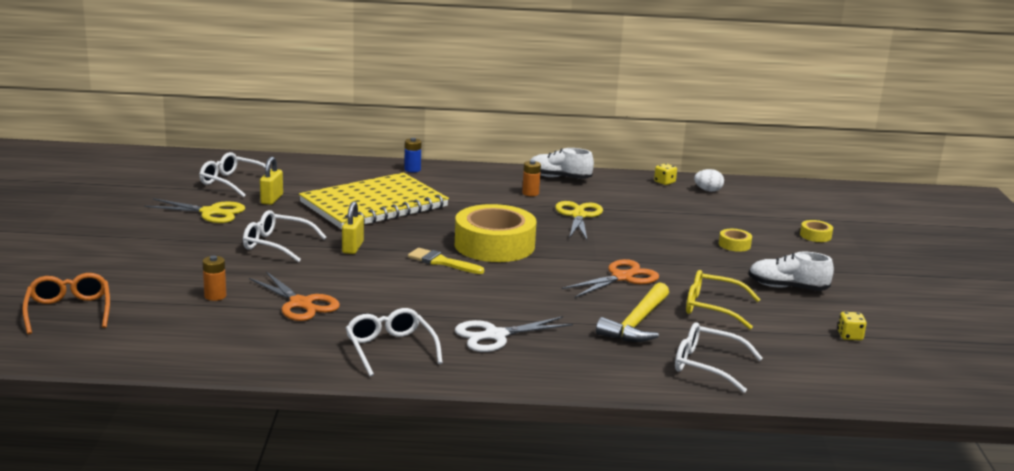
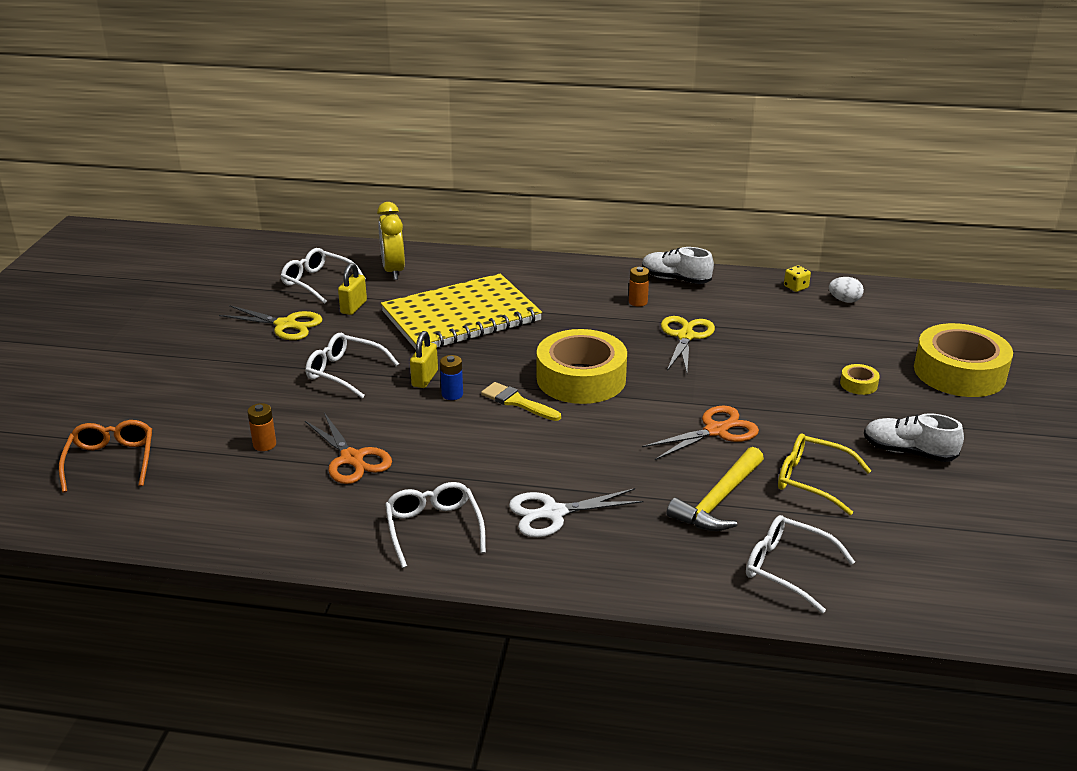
camera: 10 degrees right, 10 degrees up
blue battery [404,138,421,172] -> blue battery moved to [440,355,463,400]
yellow tape [800,220,833,242] -> yellow tape [914,323,1013,397], size x2.46
yellow dice [838,312,867,341] -> none
none -> yellow clock [377,202,405,280]

